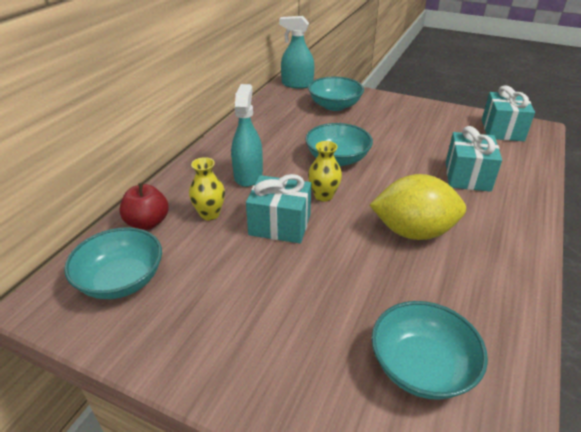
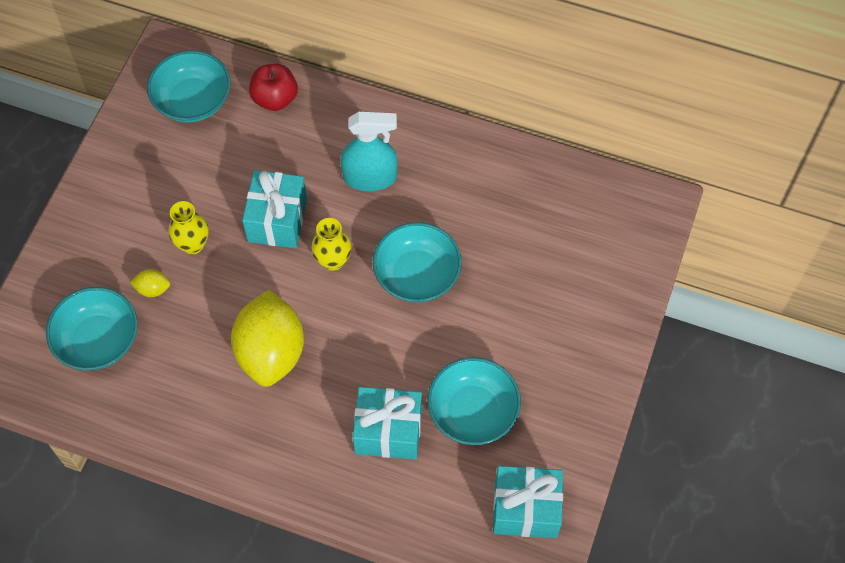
camera: 85 degrees right, 25 degrees up
yellow vase [189,157,225,220] -> yellow vase moved to [169,201,209,255]
turquoise spray bottle [279,16,314,89] -> none
turquoise bowl [308,77,364,111] -> turquoise bowl moved to [427,357,521,445]
none -> yellow lemon [130,269,170,297]

